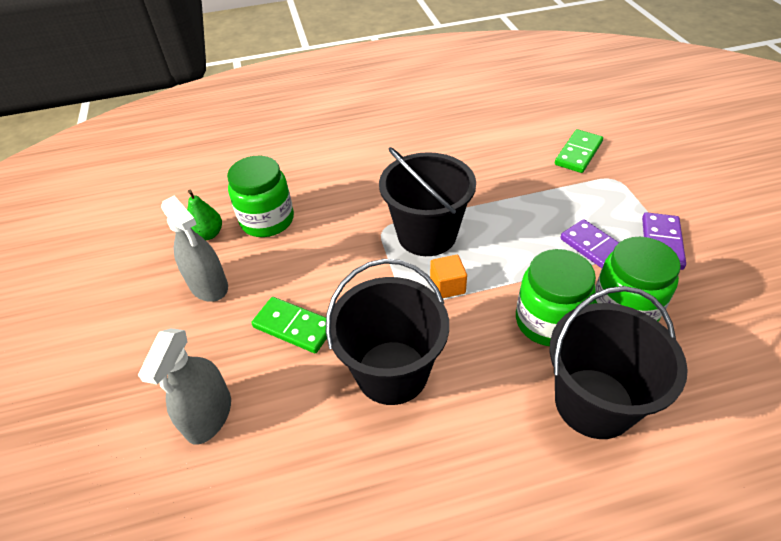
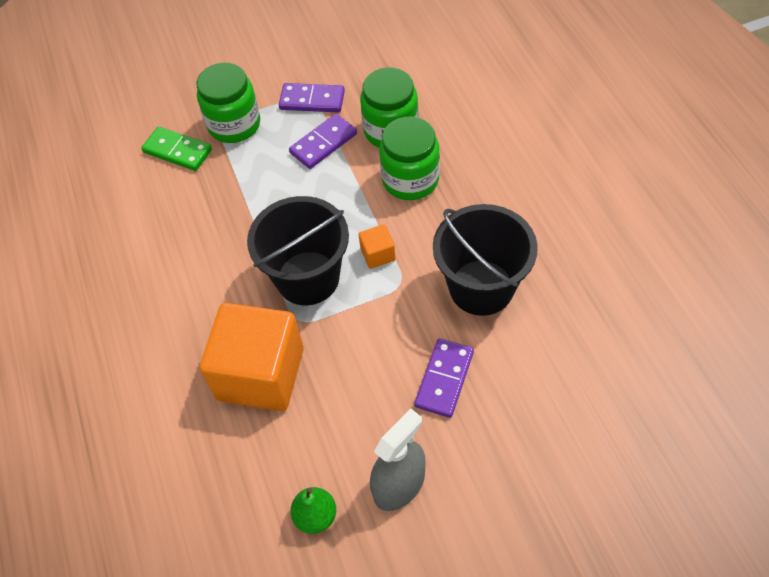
camera: 95 degrees left, 10 degrees up
grey spray bottle [138,328,231,445] -> none
green jar [227,156,294,237] -> green jar moved to [197,63,260,143]
green domino [251,297,327,353] -> purple domino [414,338,474,418]
black bucket [550,286,688,439] -> none
none -> orange cube [200,303,304,411]

